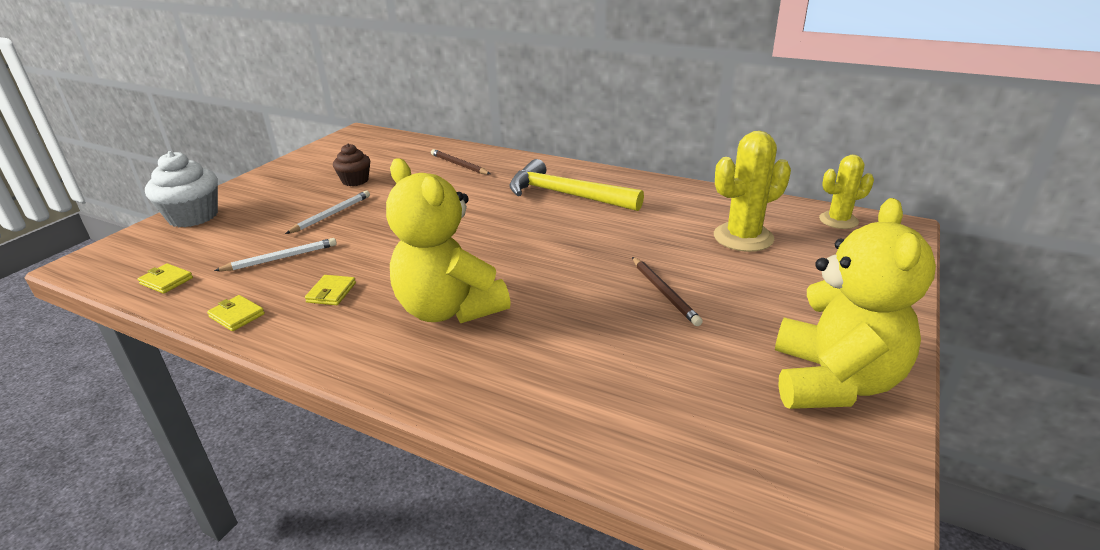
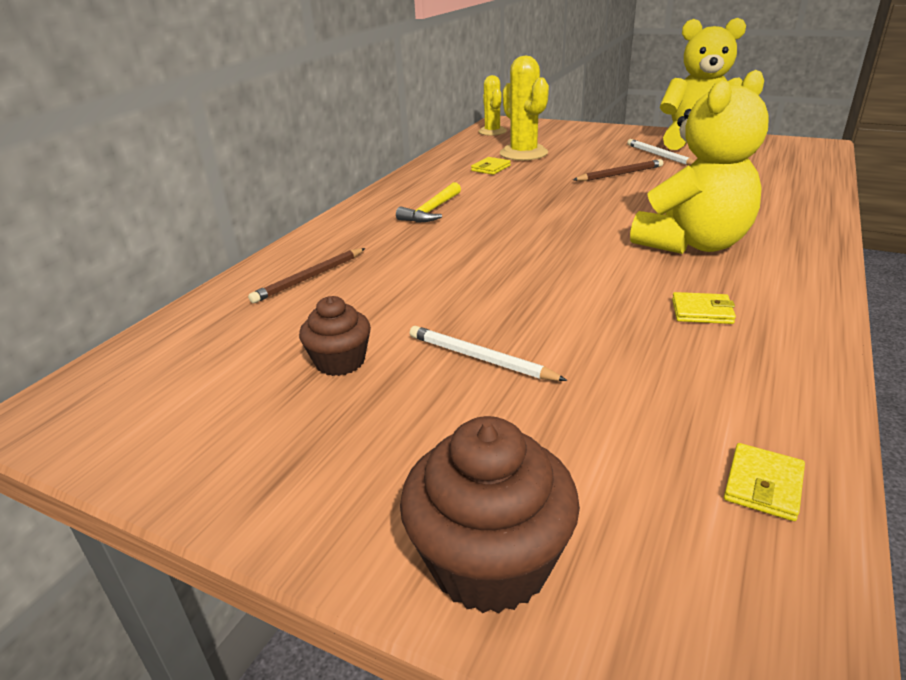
camera: 90 degrees left, 0 degrees up
white cupcake [145,151,218,227] -> brown cupcake [400,416,580,613]
yellow wallet [207,295,265,331] -> yellow wallet moved to [471,157,511,175]
white pencil [214,238,337,271] -> white pencil moved to [627,139,694,165]
yellow hammer [509,159,644,211] -> yellow hammer [396,182,461,223], size x0.56

